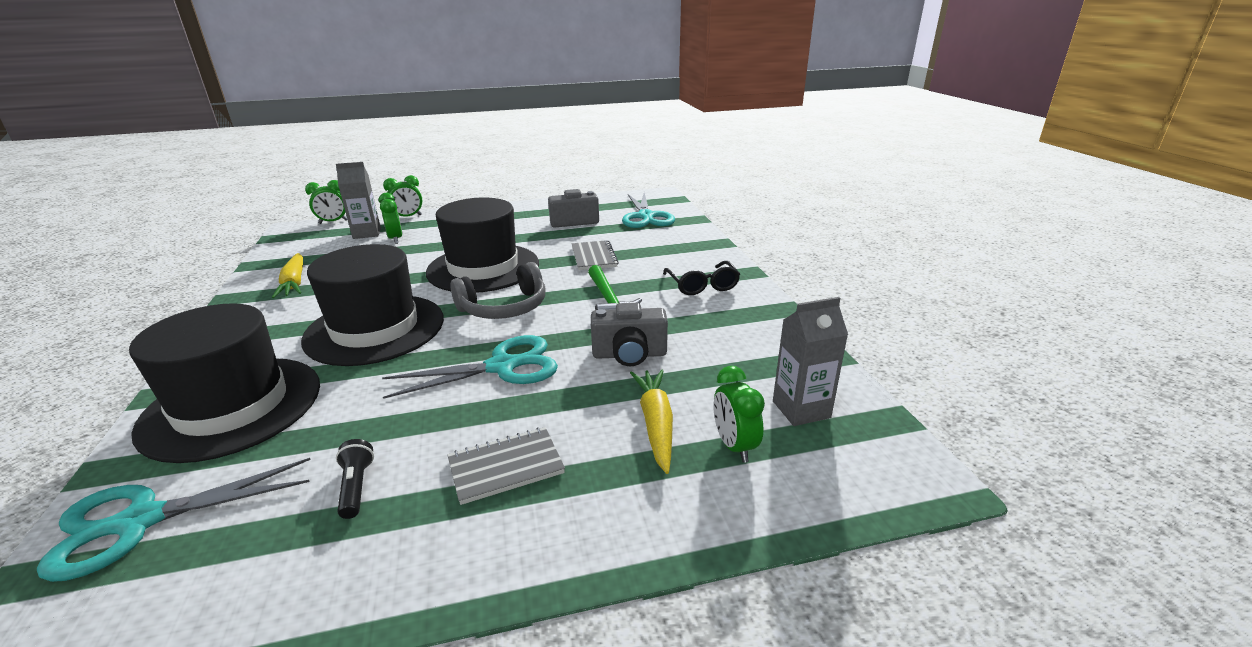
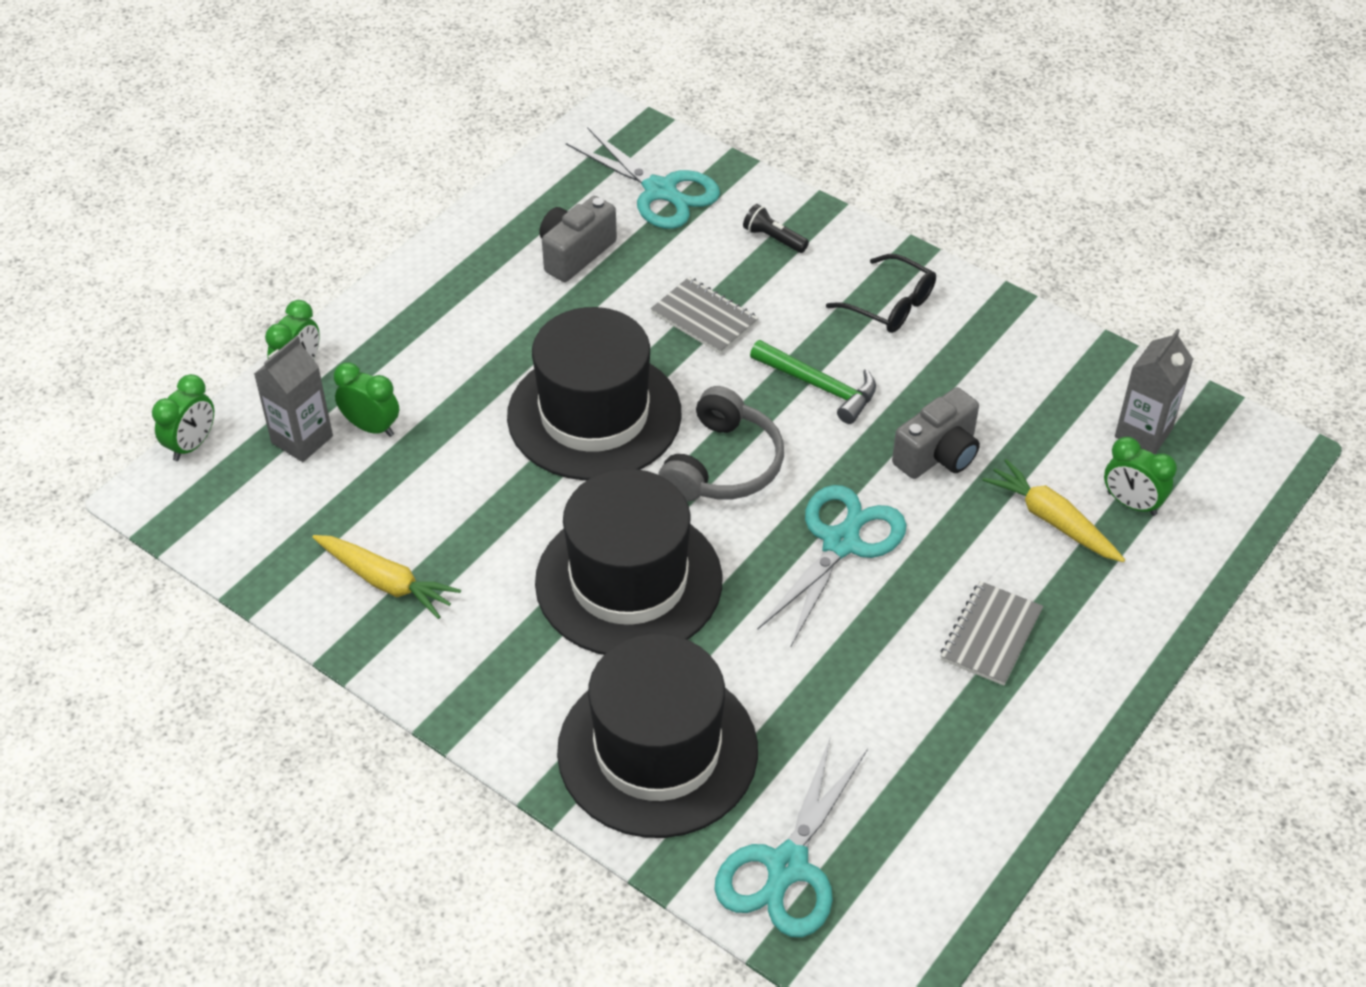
camera: 40 degrees left, 20 degrees up
black flashlight [336,439,374,519] -> black flashlight moved to [743,204,809,253]

